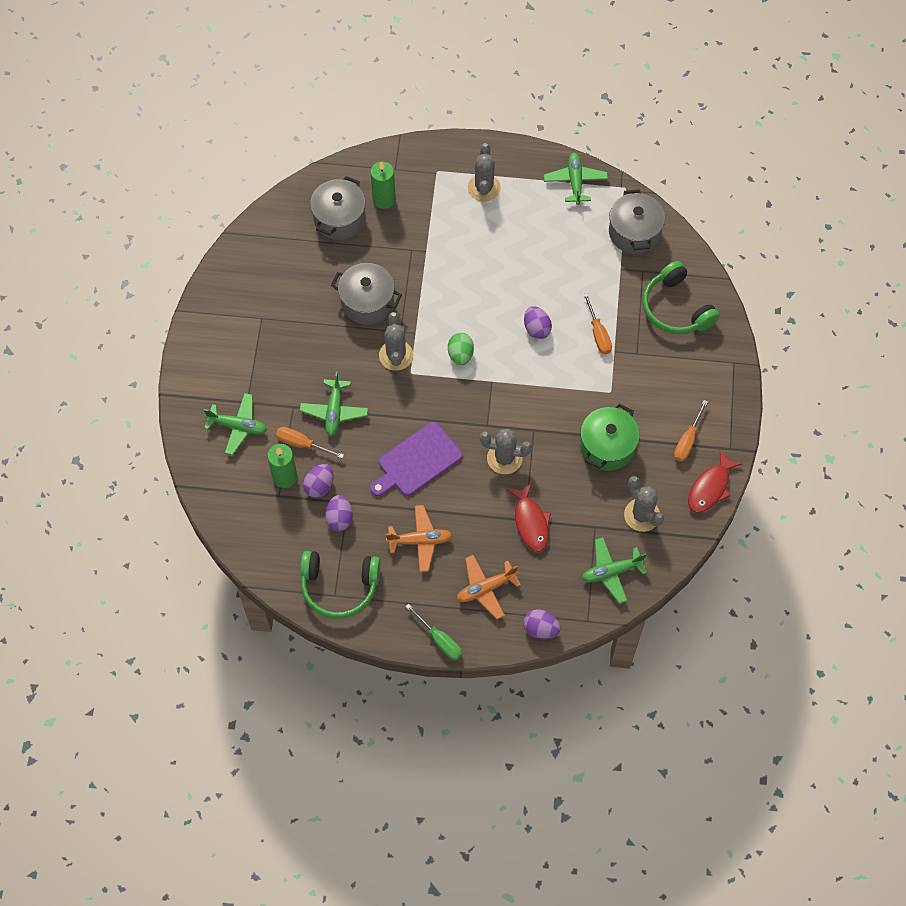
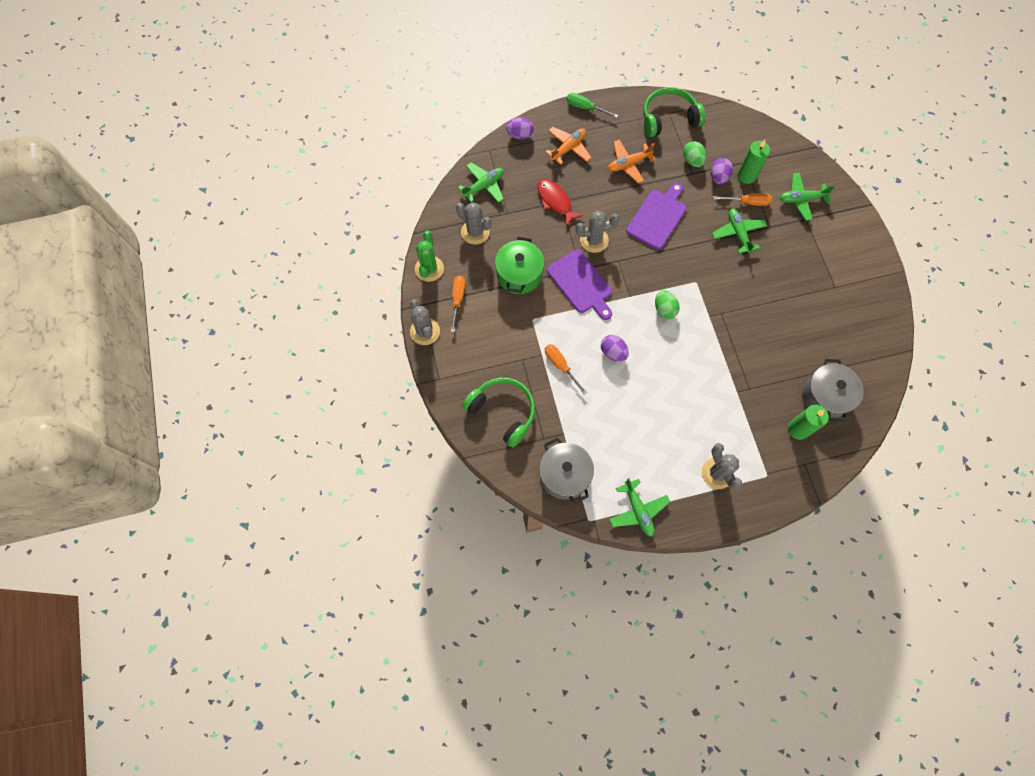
camera: 160 degrees right, 5 degrees up
purple egg [325,495,353,531] -> green egg [683,141,706,167]
grey pot [331,263,402,325] -> none
grey cactus [379,312,413,371] -> grey cactus moved to [410,299,440,345]
red fish [688,450,742,513] -> green cactus [415,231,444,282]
none -> purple cutting board [547,249,612,320]

